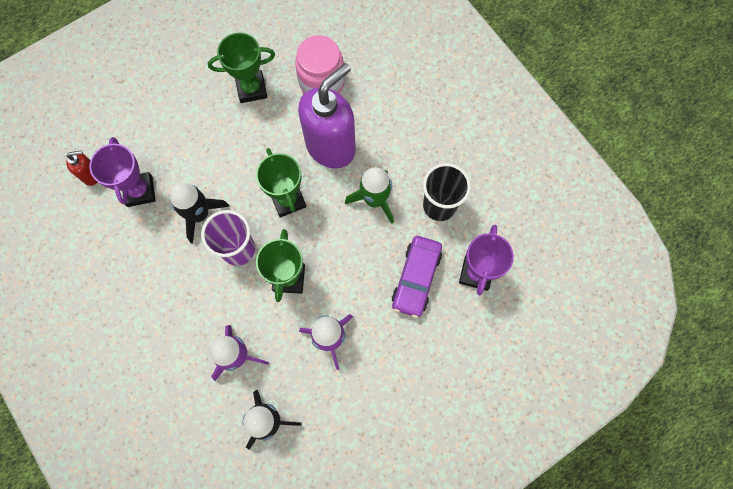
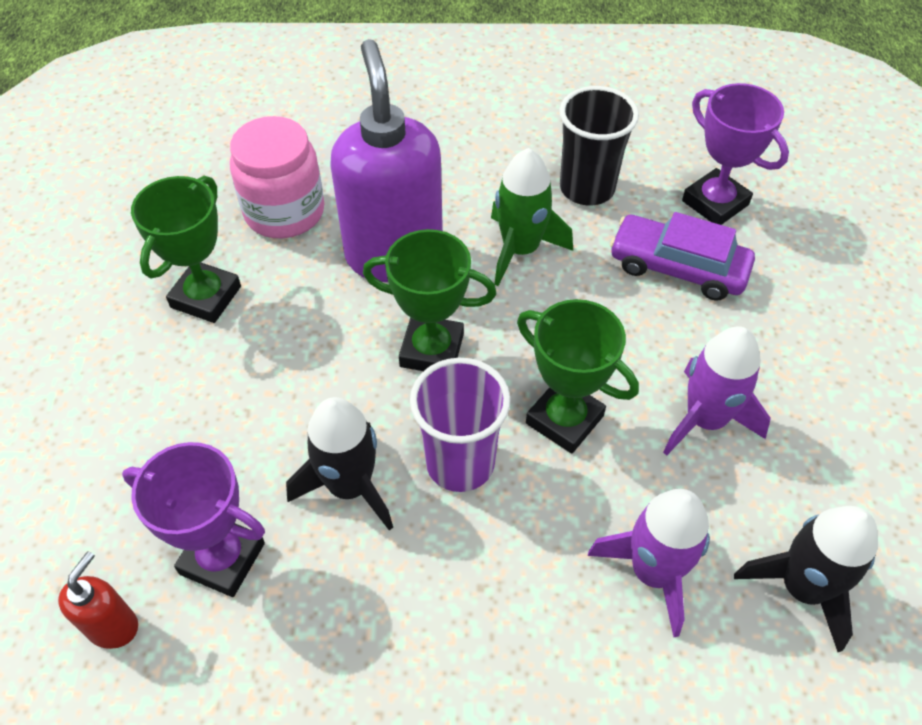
camera: 55 degrees left, 20 degrees down
purple car [392,236,442,318] -> purple car turned 150 degrees clockwise [610,212,755,301]

